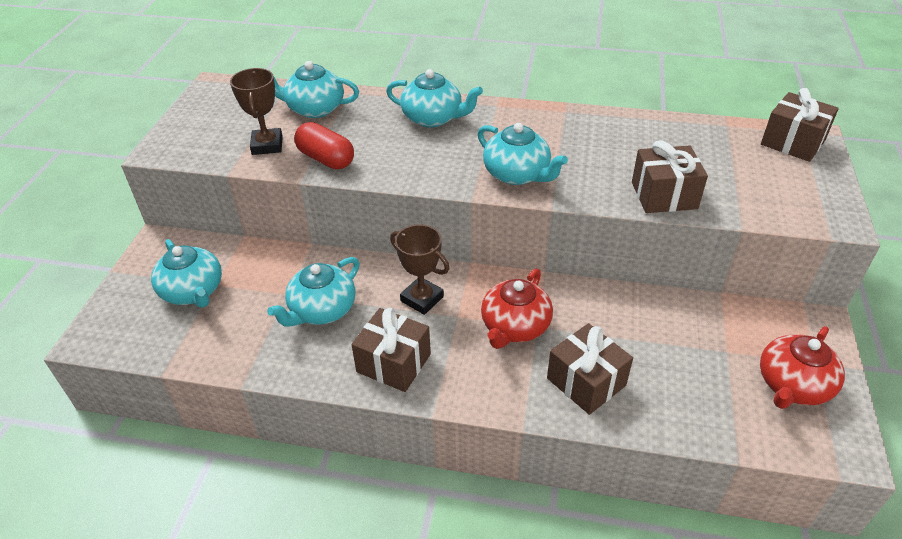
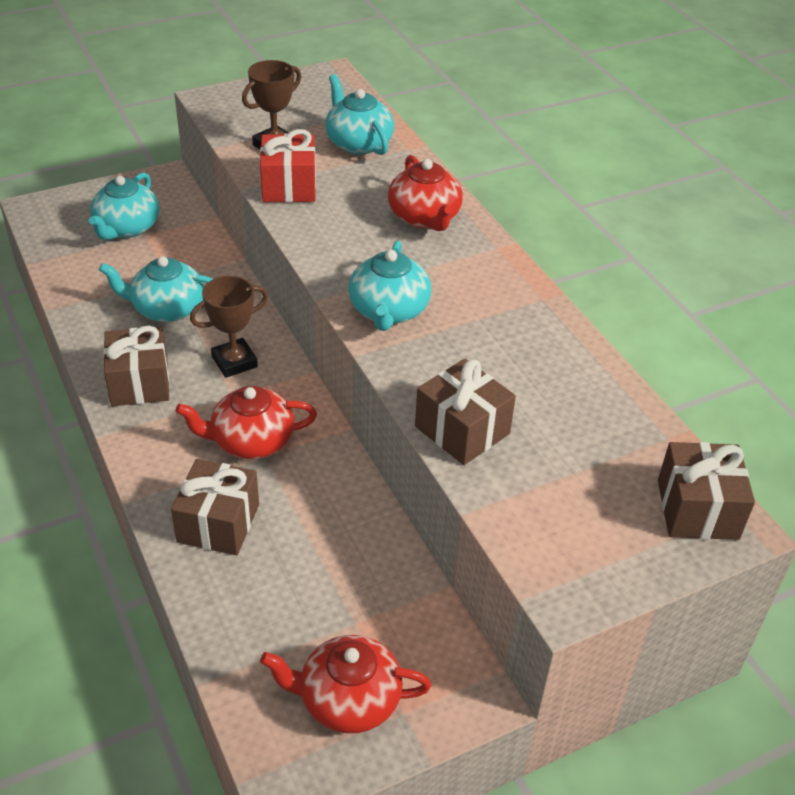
camera: 50 degrees right, 0 degrees up
red capsule [294,122,354,169] -> red gift [260,129,316,202]
turquoise teapot [386,69,483,127] -> red teapot [388,155,463,231]
brown trophy [390,224,449,315] -> brown trophy turned 60 degrees clockwise [190,276,268,378]

